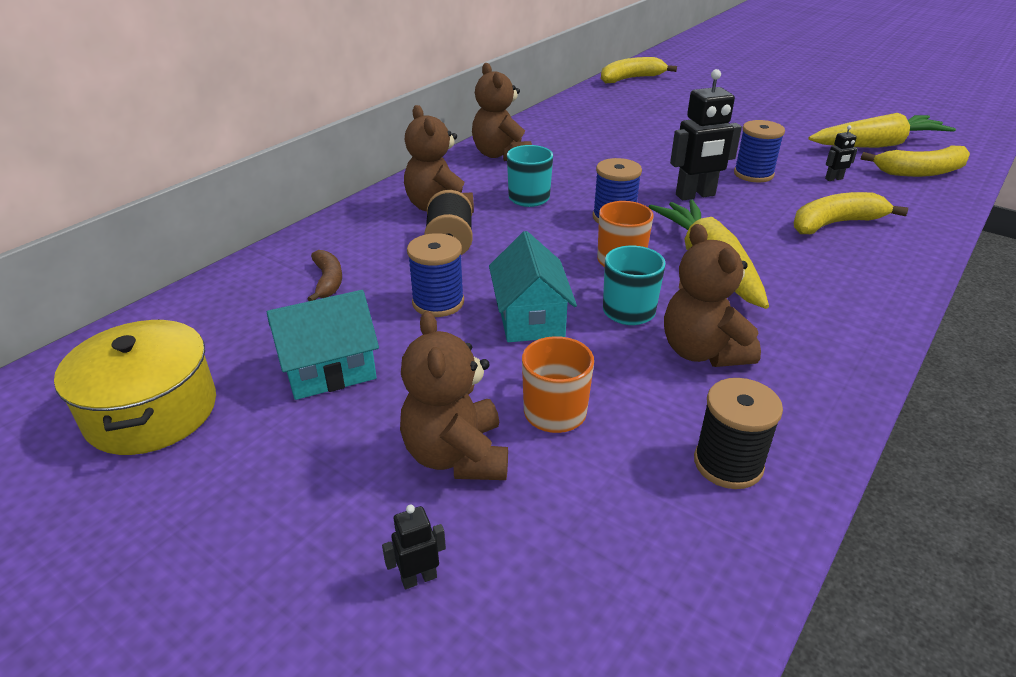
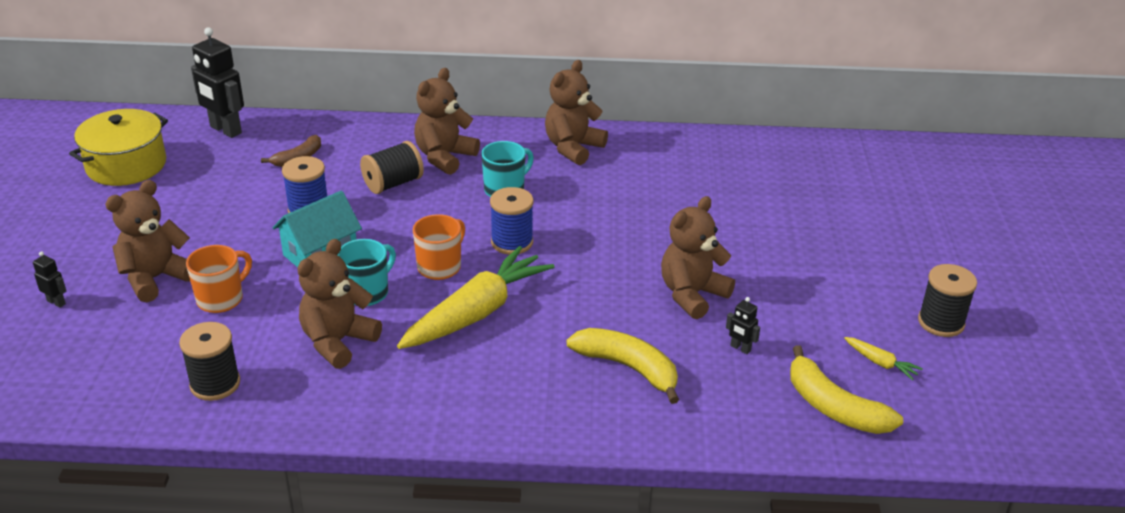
camera: 55 degrees right, 0 degrees up
turquoise house [267,290,379,400] -> none
yellow banana [601,57,677,83] -> none
black robot [670,69,742,200] -> black robot moved to [191,27,244,138]
blue spool [734,120,785,182] -> brown teddy bear [661,196,735,319]
yellow carrot [808,113,956,148] -> yellow carrot [844,337,923,381], size x0.41
none -> black spool [918,264,977,337]

